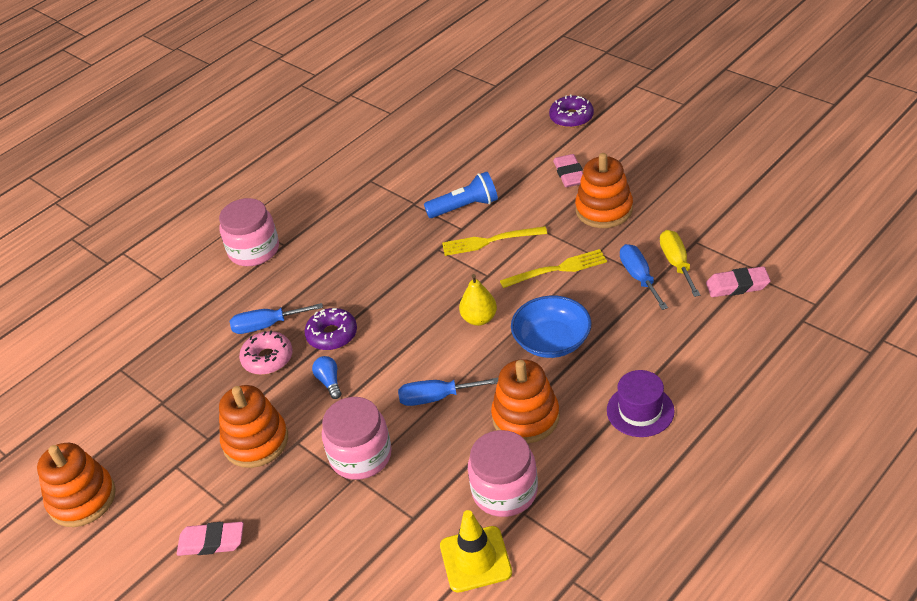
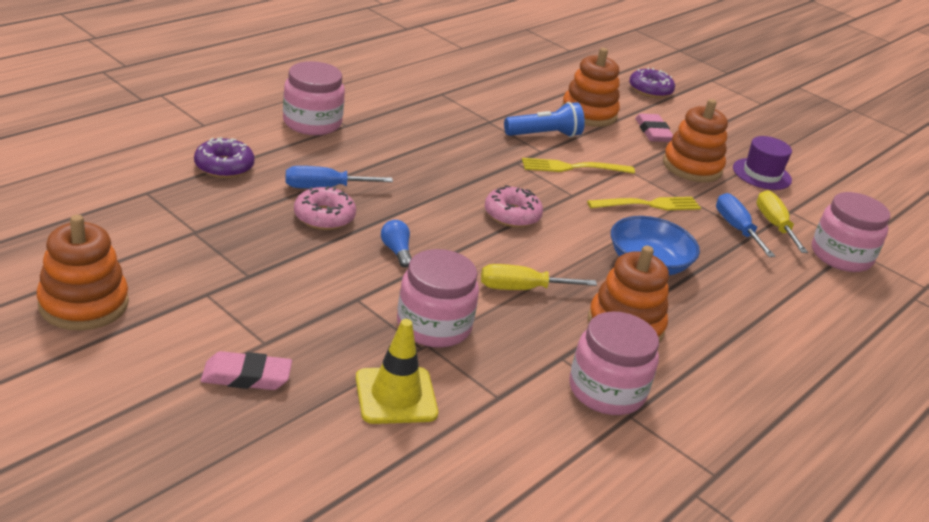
camera: 10 degrees left, 10 degrees down
orange stacking toy [219,385,288,468] -> orange stacking toy moved to [561,48,620,127]
purple donut [304,308,357,350] -> purple donut moved to [194,137,255,178]
blue screwdriver [398,378,498,406] -> yellow screwdriver [481,264,597,290]
yellow traffic cone [440,510,512,593] -> yellow traffic cone moved to [356,319,438,424]
yellow pear [459,274,497,326] -> none
purple hat [607,370,675,437] -> purple hat moved to [733,136,792,190]
pink eraser [706,266,771,297] -> pink jar [812,192,890,272]
none -> pink donut [485,185,543,228]

